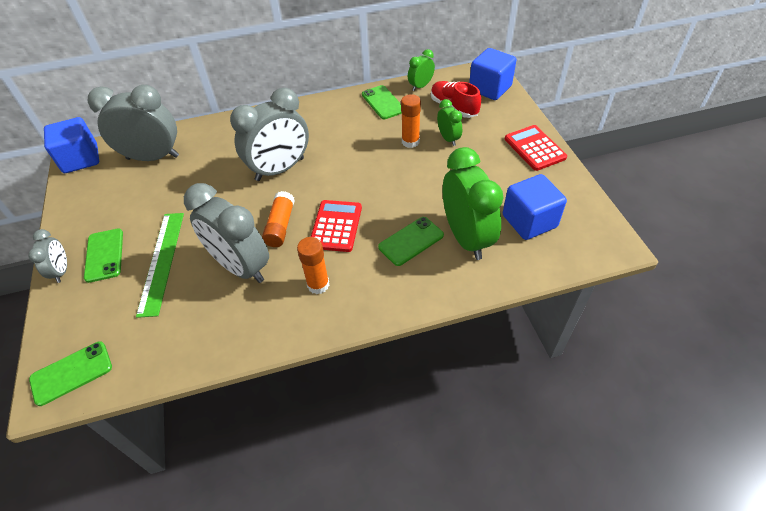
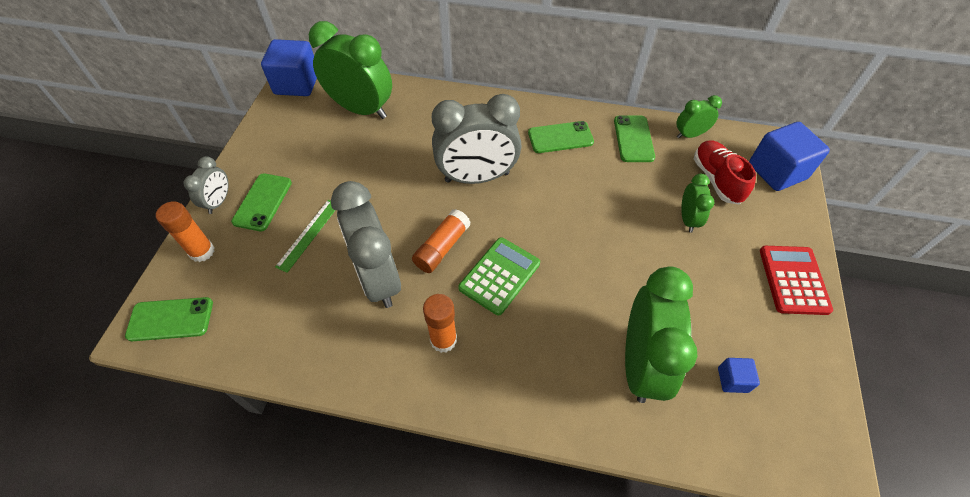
camera: 25 degrees right, 5 degrees up
grey clock [88,85,179,161] -> green clock [309,21,392,119]
green ruler [136,213,184,318] -> green ruler [275,200,335,273], size x0.64
red calculator [311,200,362,252] -> green calculator [458,237,540,316]
green phone [378,217,444,266] -> green phone moved to [528,121,594,153]
orange glue stick [401,94,421,148] -> orange glue stick moved to [156,201,215,262]
blue cube [503,174,567,240] -> blue cube [718,358,760,393], size x0.48

